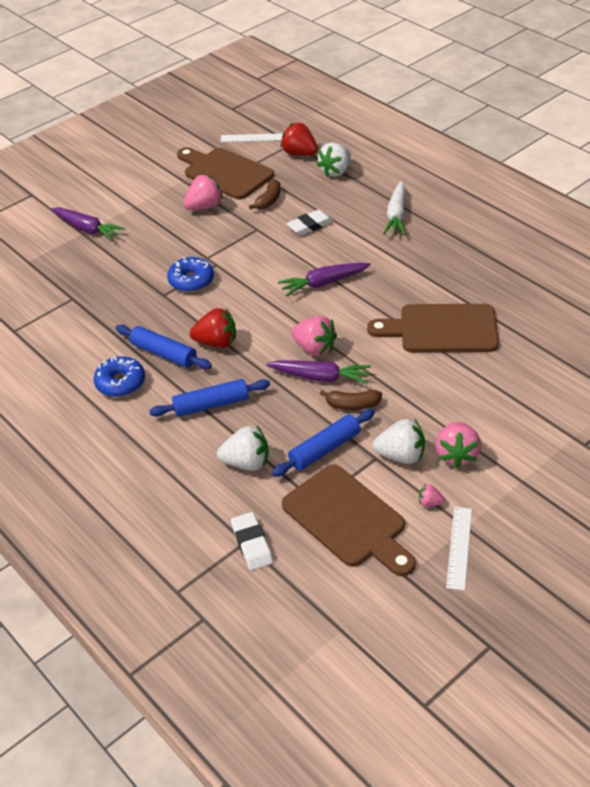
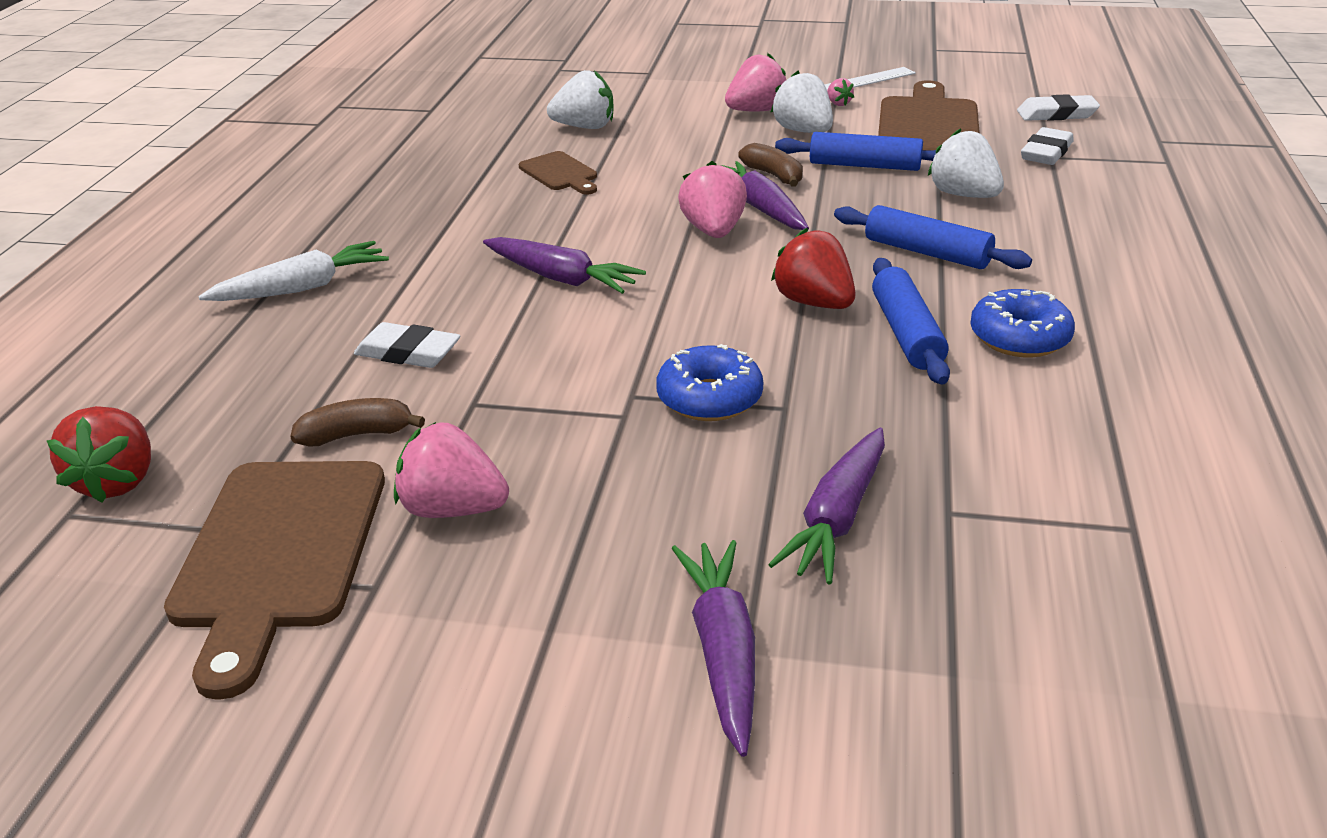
camera: 130 degrees left, 10 degrees down
white ruler [220,133,283,142] -> none
white strawberry [317,143,351,177] -> white strawberry moved to [547,70,614,129]
brown cutting board [367,304,499,352] -> brown cutting board [519,151,597,195], size x0.51
none -> purple carrot [768,428,885,584]
none -> white eraser [1017,94,1100,121]

